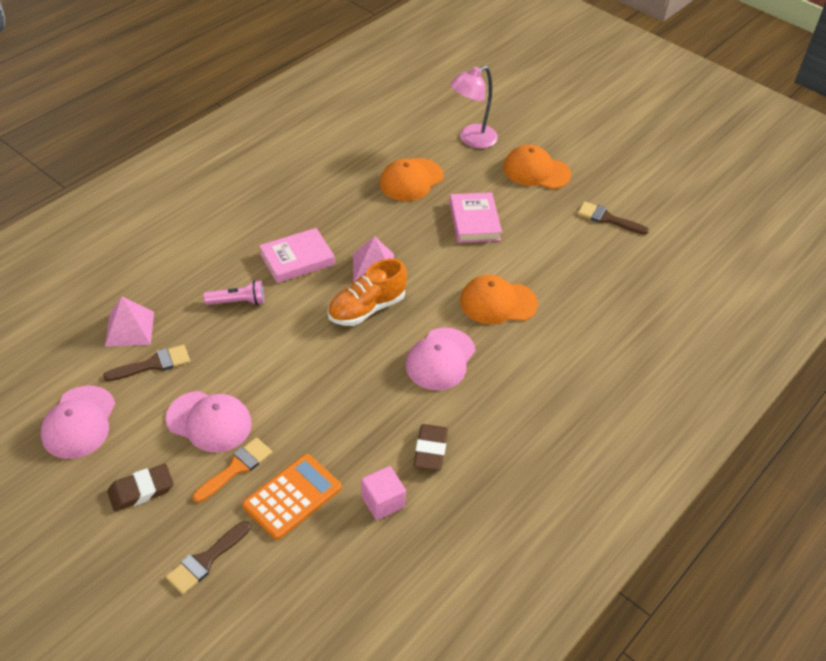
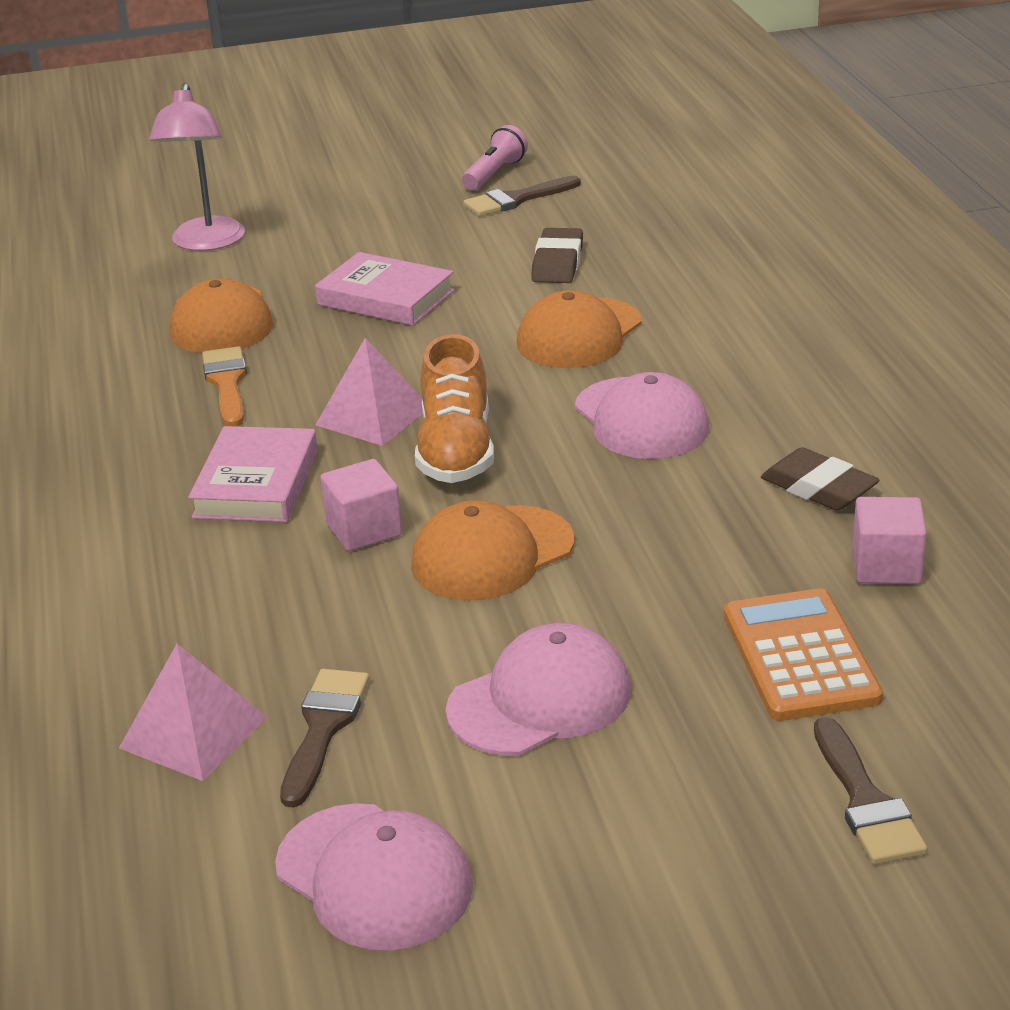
camera: 50 degrees left, 15 degrees down
brown eraser [107,464,174,512] -> brown eraser moved to [531,228,583,283]
orange brush [193,437,272,503] -> orange brush moved to [202,346,247,427]
pink flashlight [203,280,264,305] -> pink flashlight moved to [462,125,528,190]
orange cap [503,145,571,189] -> orange cap moved to [411,500,574,601]
none -> pink cube [320,459,403,551]

